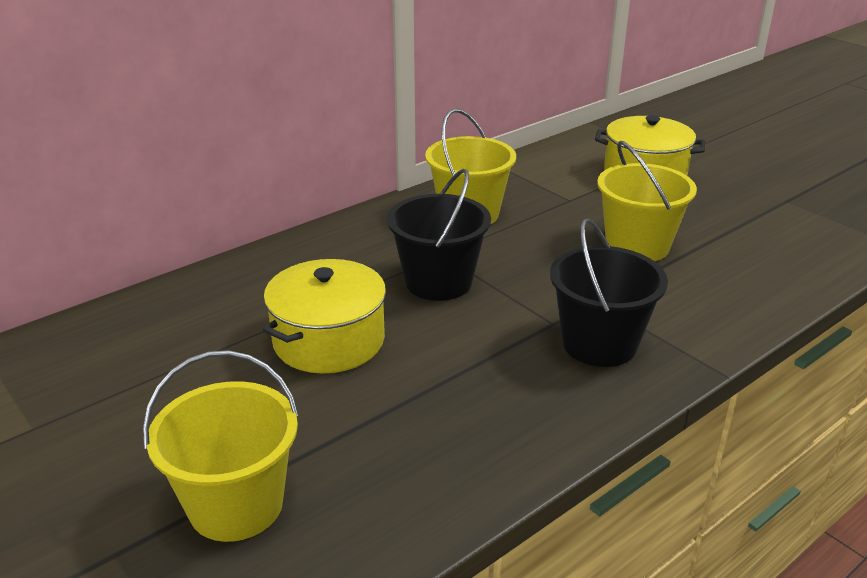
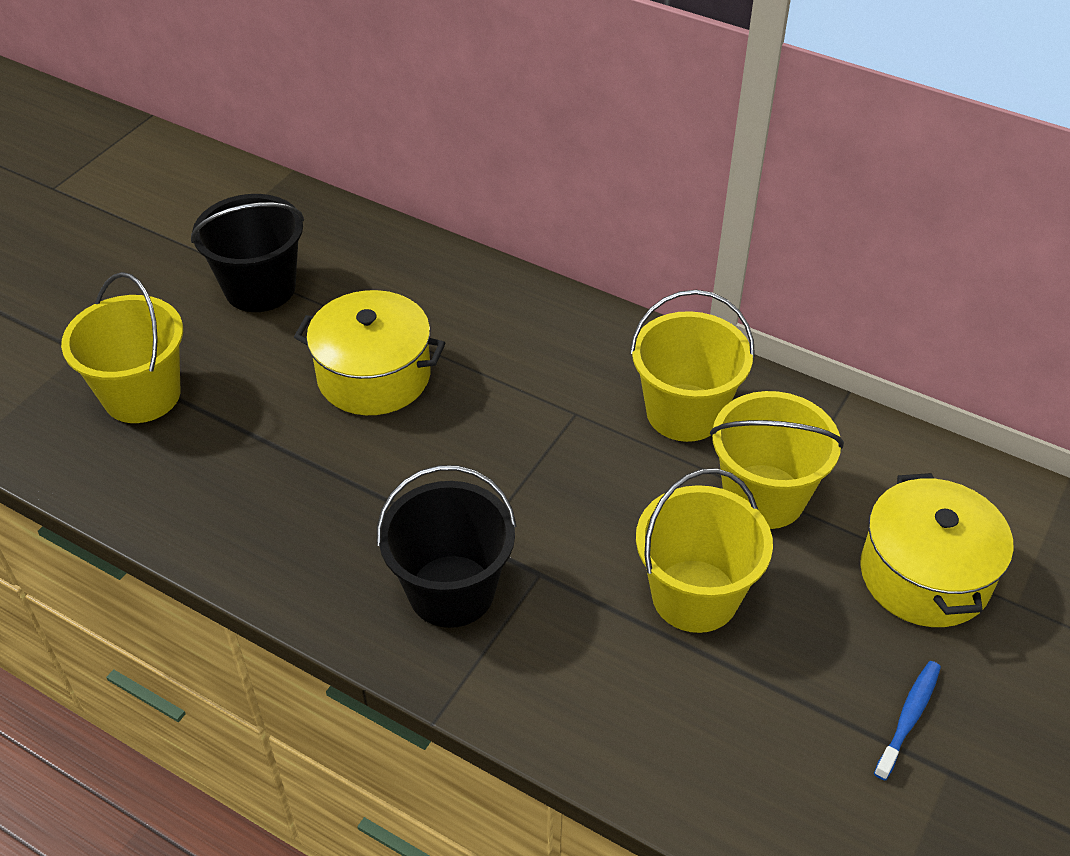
camera: 70 degrees right, 15 degrees up
black bucket [387,169,491,301] -> black bucket moved to [191,194,304,312]
none -> yellow bucket [710,391,844,529]
none -> blue toothbrush [874,661,941,781]

